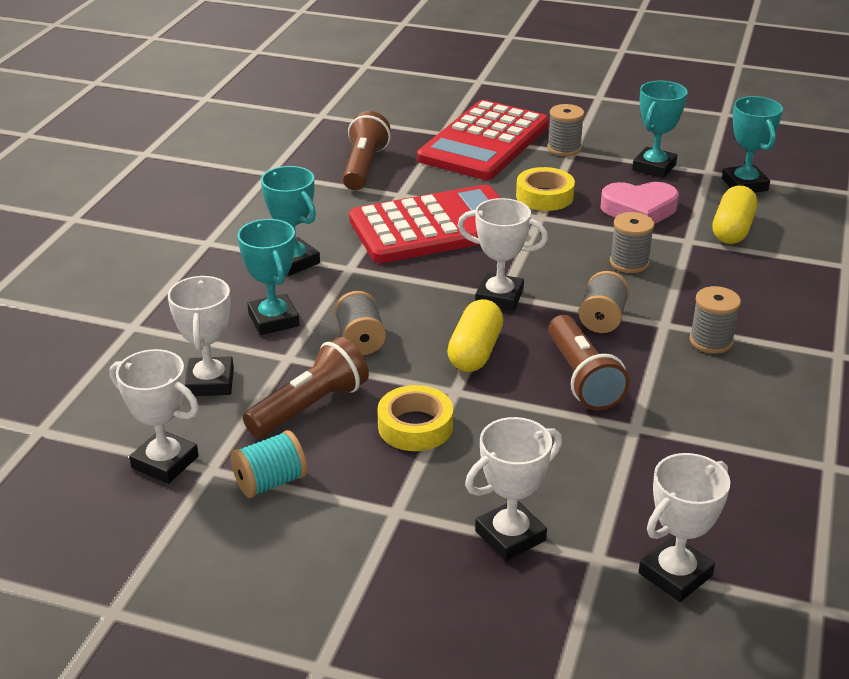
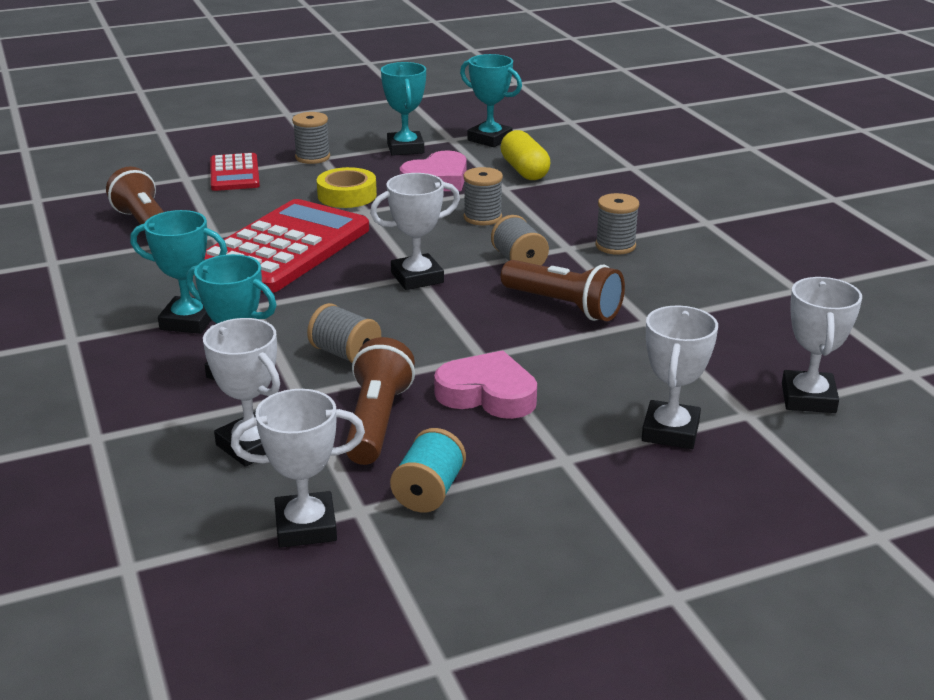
camera: 40 degrees left, 5 degrees down
yellow tape [377,385,453,451] -> pink heart [434,350,537,419]
red calculator [417,100,549,180] -> red calculator [211,153,260,191], size x0.53
yellow capsule [447,299,503,372] -> none

